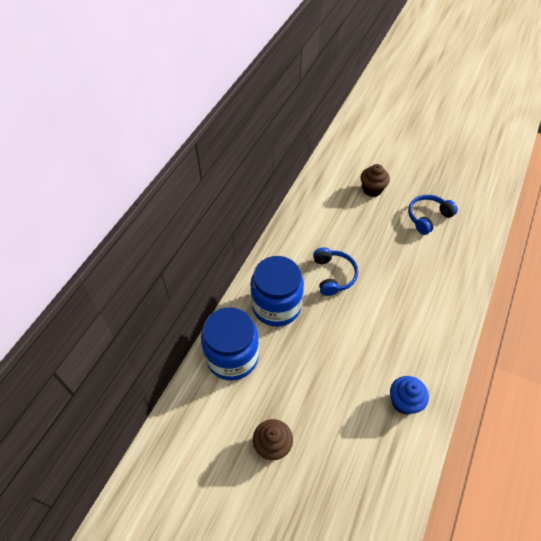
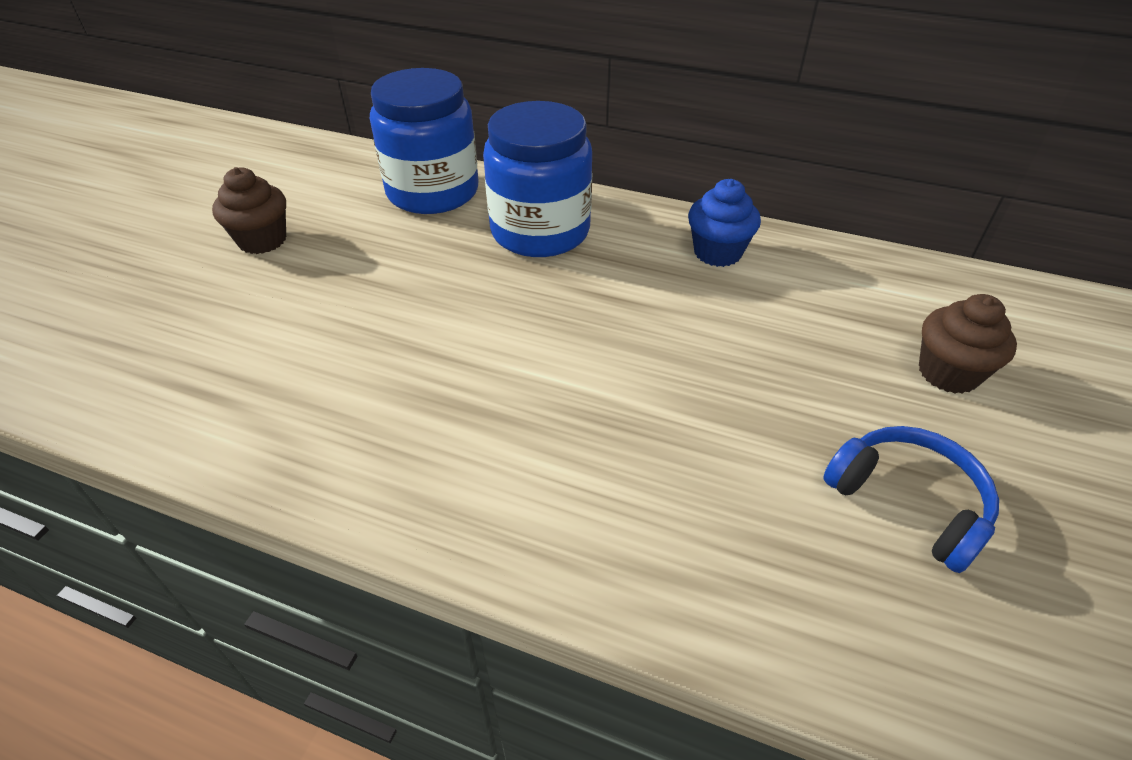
camera: 85 degrees right, 10 degrees down
blue headphones [313,247,358,296] -> none
blue cupcake [390,376,429,415] -> blue cupcake moved to [688,179,761,267]

